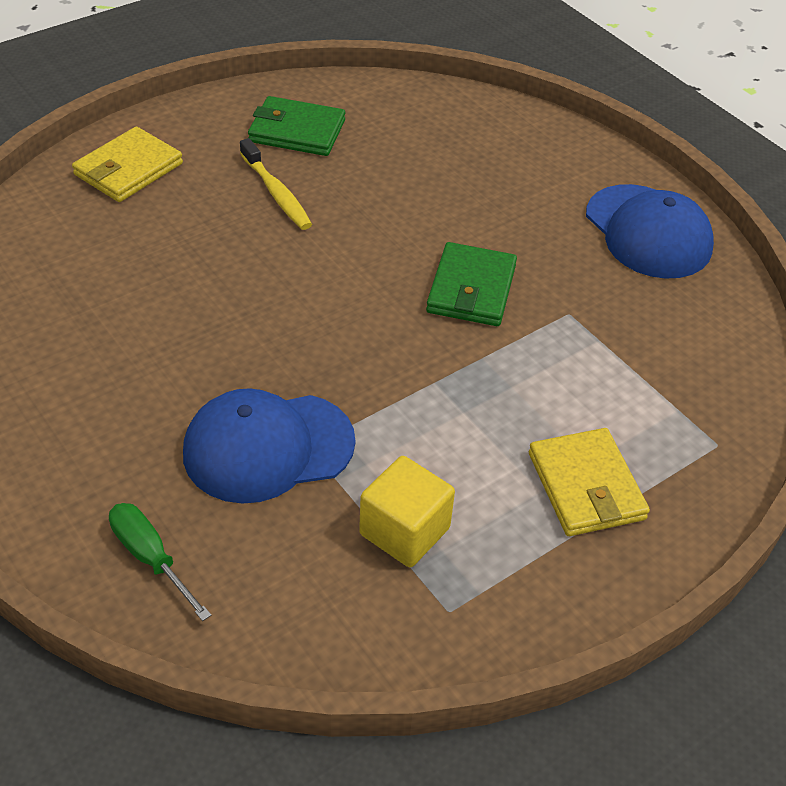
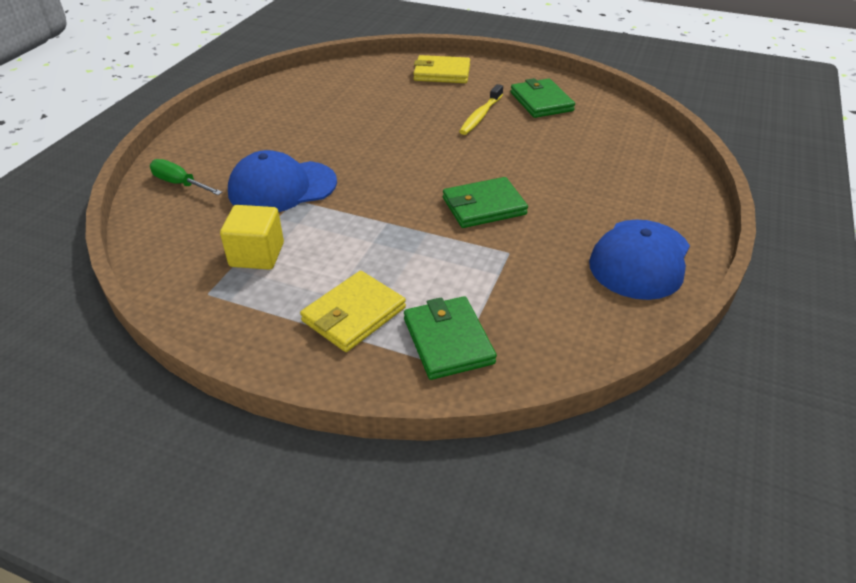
camera: 60 degrees right, 5 degrees down
green screwdriver [109,503,211,621] -> green screwdriver turned 75 degrees counterclockwise [150,159,223,195]
blue cap [183,388,355,504] -> blue cap turned 60 degrees counterclockwise [228,150,337,212]
none -> green wallet [404,296,497,380]

